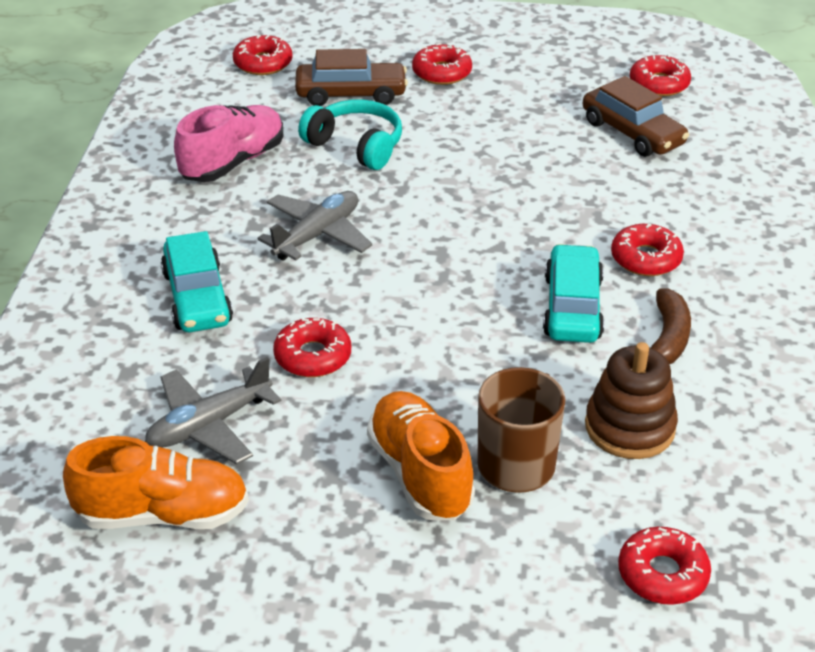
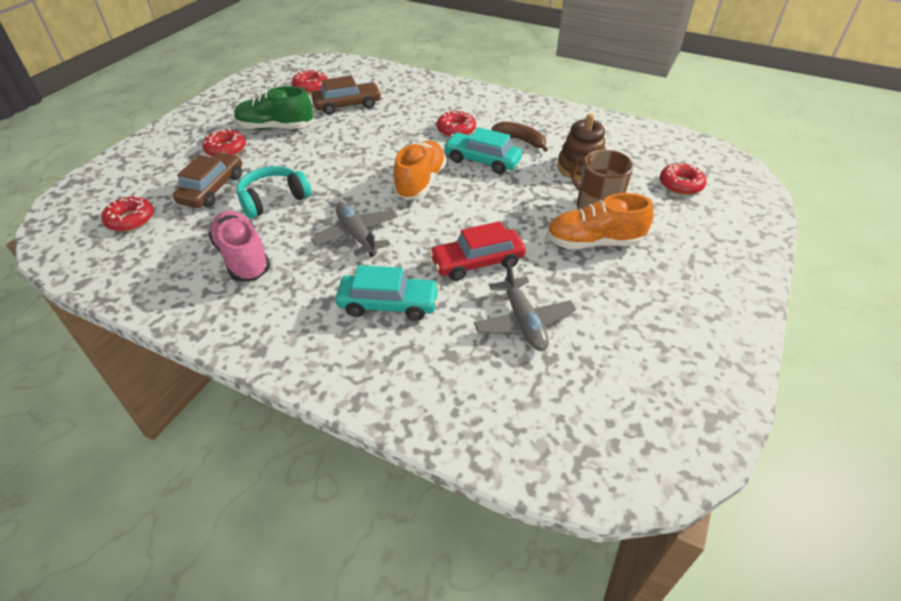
camera: 70 degrees left, 5 degrees up
orange shoe [63,436,249,529] -> orange shoe moved to [393,141,447,200]
red donut [273,318,351,377] -> red car [429,221,526,281]
none -> green shoe [234,86,313,130]

